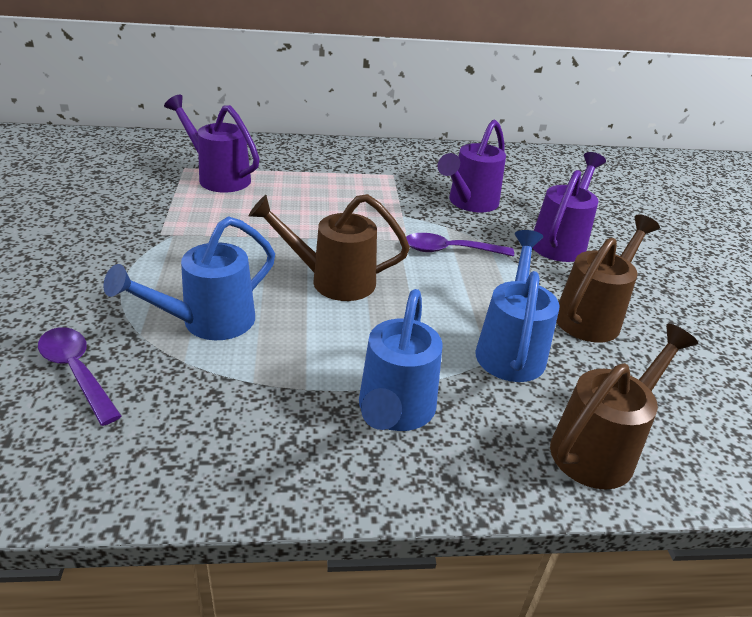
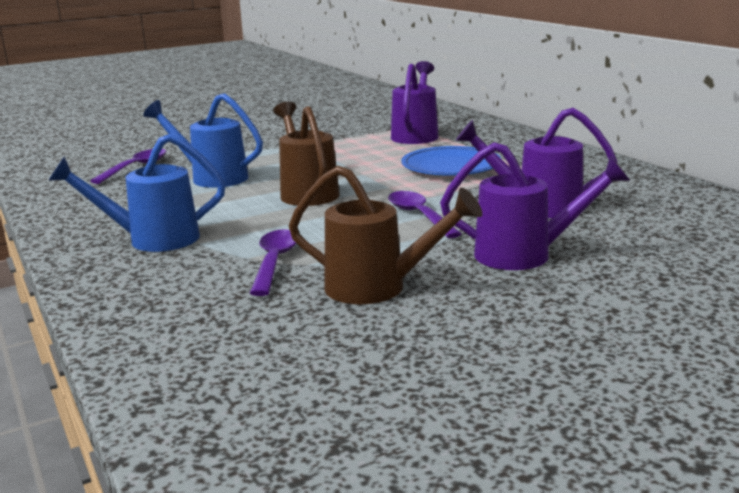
camera: 70 degrees right, 15 degrees down
blue watering can [475,230,560,382] -> purple spoon [250,229,297,296]
brown watering can [550,324,698,490] -> none
none -> blue plate [401,146,501,176]

